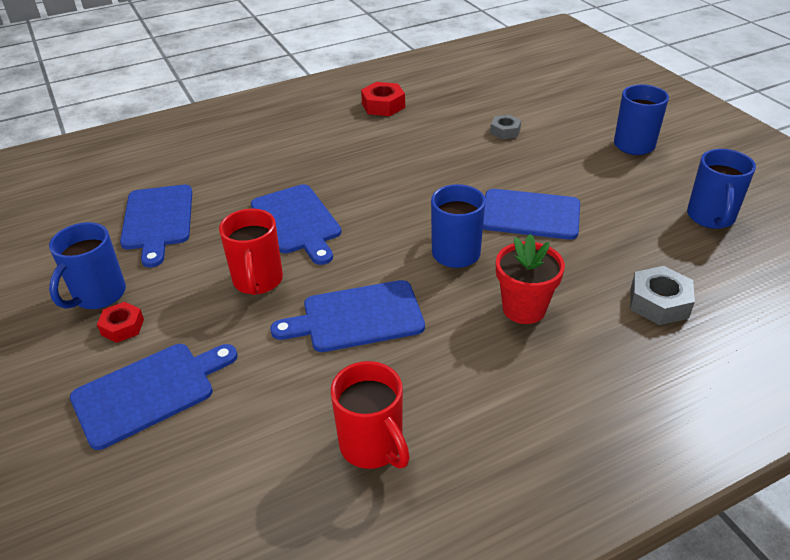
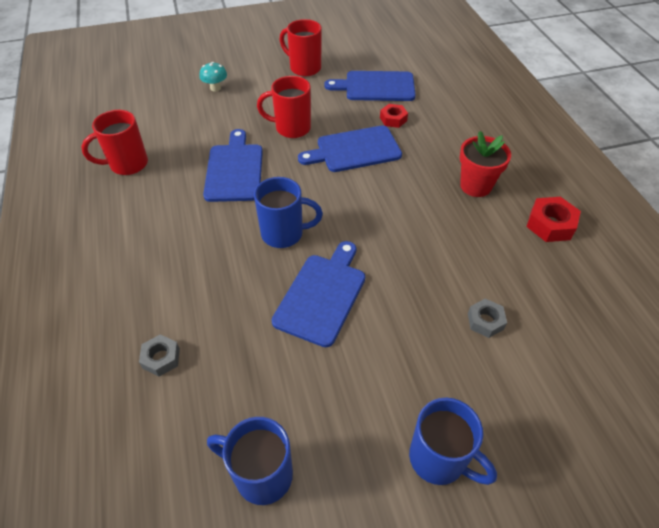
camera: 100 degrees right, 10 degrees up
blue mug [49,222,126,309] -> red mug [280,19,322,76]
blue cutting board [70,344,238,450] -> turquoise mushroom [200,62,227,91]
red nut [97,302,144,343] -> red nut moved to [380,104,408,128]
red flower pot [496,234,565,324] -> red flower pot moved to [460,131,511,197]
grey nut [630,266,695,325] -> grey nut [139,334,180,377], size x0.66

